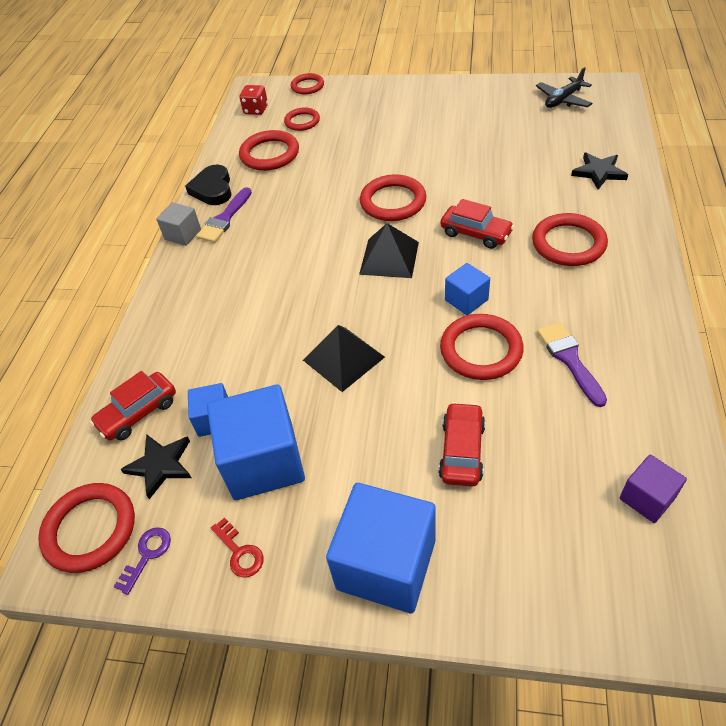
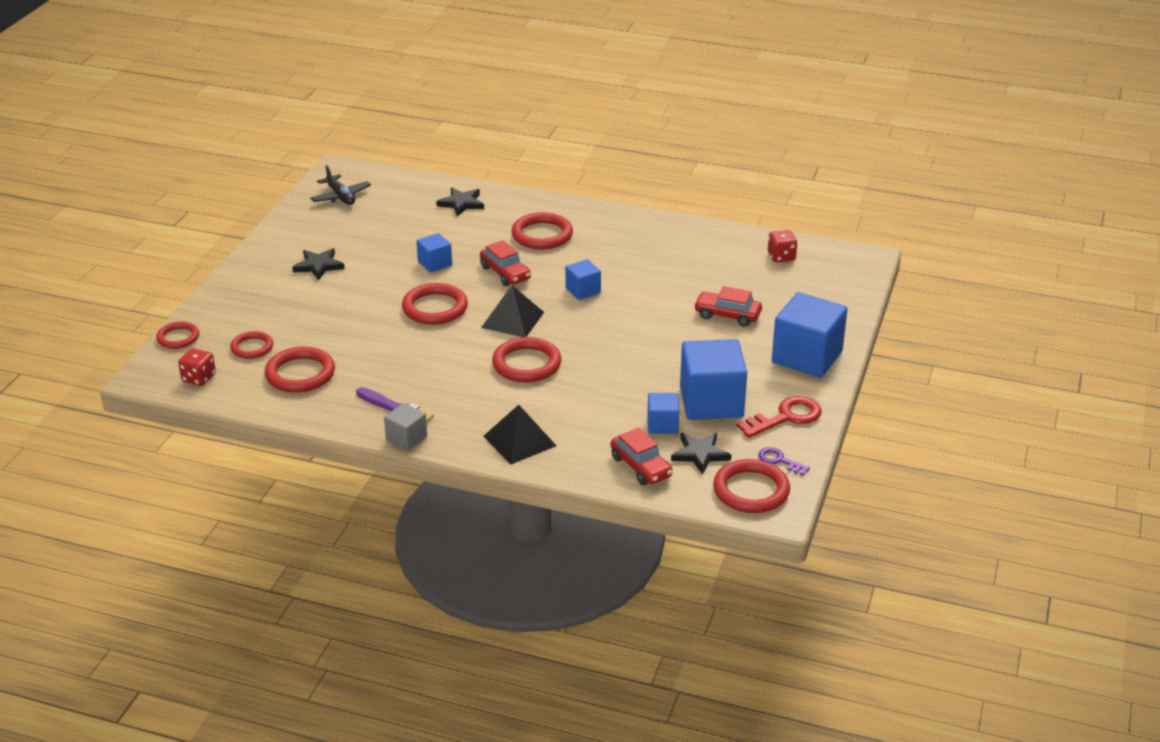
camera: 85 degrees left, 15 degrees down
black heart [185,165,231,205] -> none
red key [211,517,264,578] -> red key [736,396,822,438], size x1.74
black pyramid [303,325,385,392] -> black pyramid moved to [483,405,556,464]
red car [440,199,514,249] -> red car turned 105 degrees clockwise [480,240,531,286]
red ring [440,314,524,380] -> red ring moved to [492,337,561,382]
purple brush [537,322,607,407] -> none
purple cube [619,455,687,523] -> red dice [768,230,797,262]
none -> black star [292,248,345,281]
none -> blue cube [416,233,452,273]

